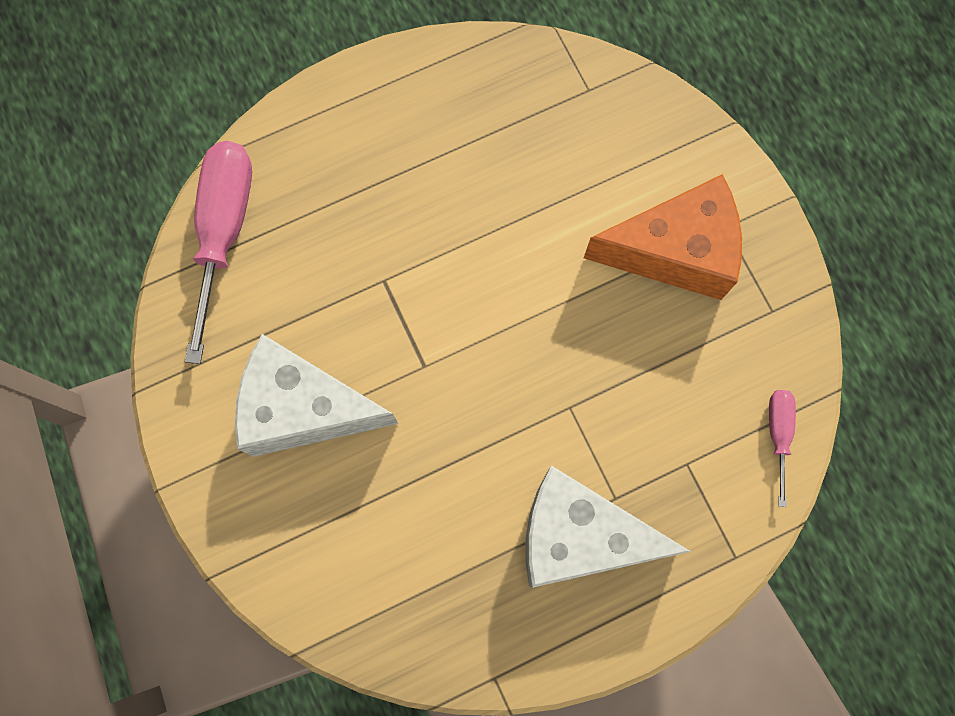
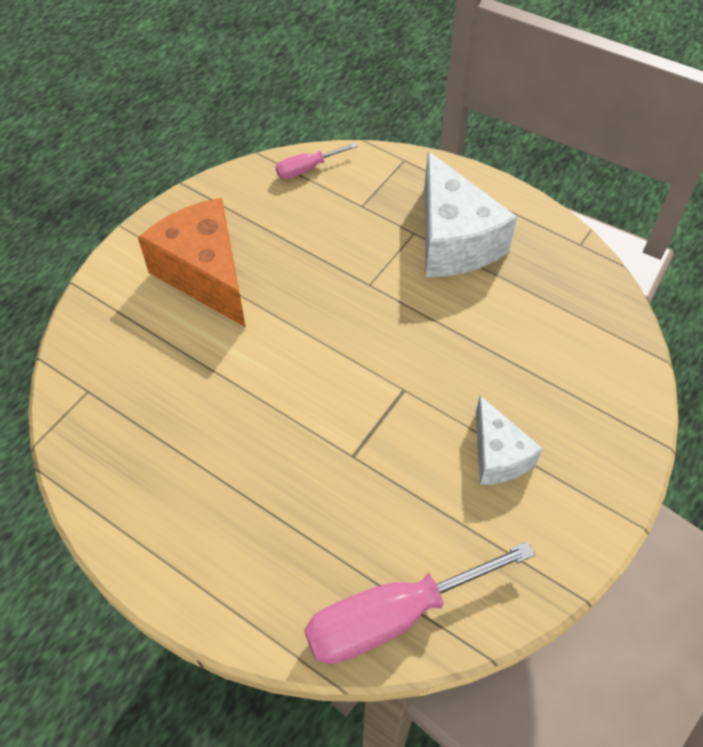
camera: 120 degrees left, 20 degrees down
white cheese [235,334,398,457] -> white cheese [476,396,543,485], size x0.59

